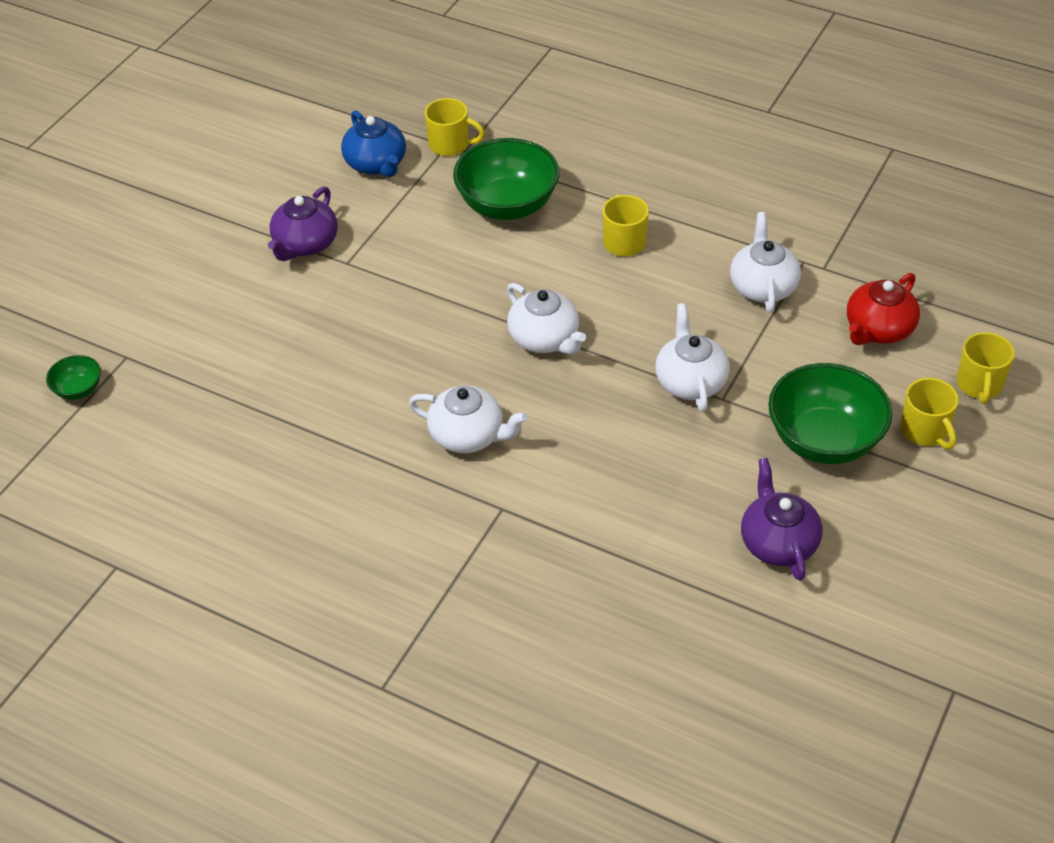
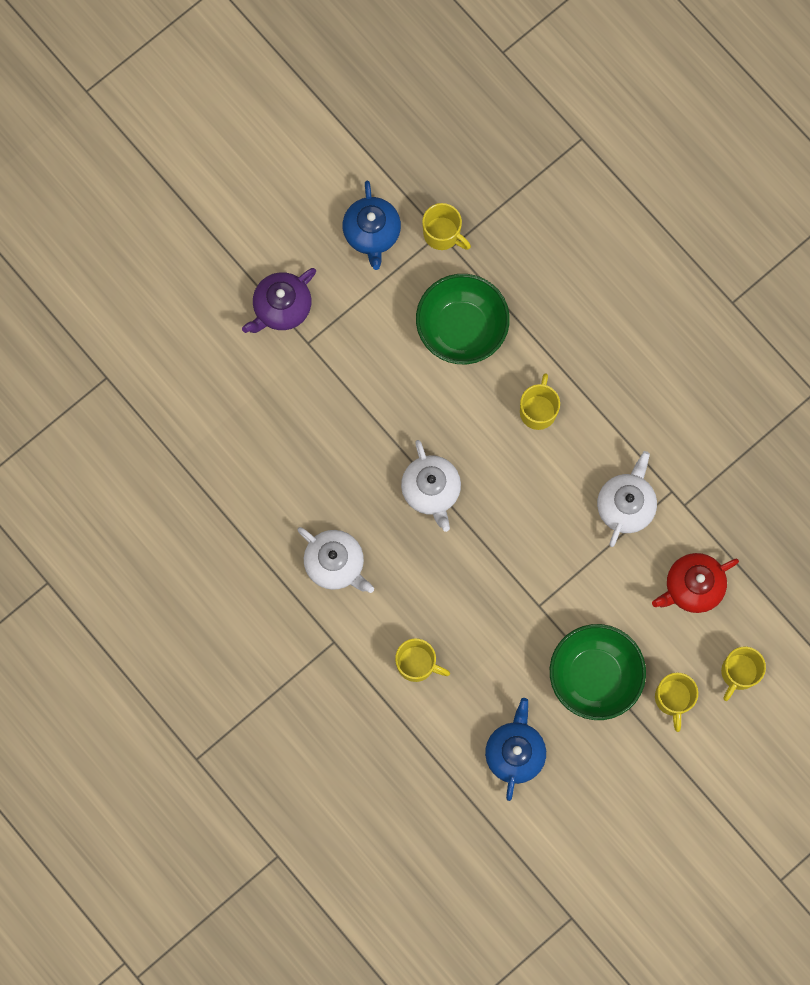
camera: 20 degrees right, 30 degrees up
green bowl [46,355,101,400] -> none
white teapot [655,303,730,412] -> none
purple teapot [741,458,822,581] -> blue teapot [485,698,546,801]
none -> yellow mug [395,638,450,682]

